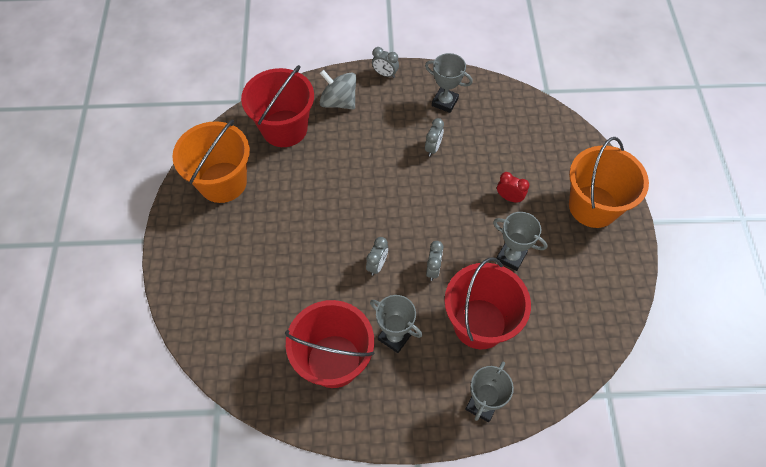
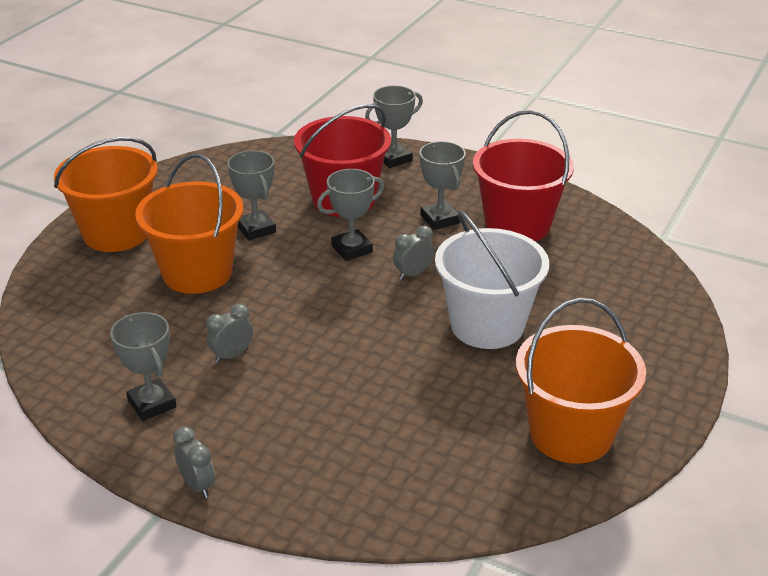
camera: 150 degrees left, 25 degrees down
red bucket [241,65,314,147] -> none
grey spinning top [320,70,357,109] -> none
grey clock [426,241,444,281] -> grey trophy [317,169,384,261]
red clock [497,172,529,203] -> orange bucket [135,154,243,294]
none -> white bucket [435,210,549,349]

